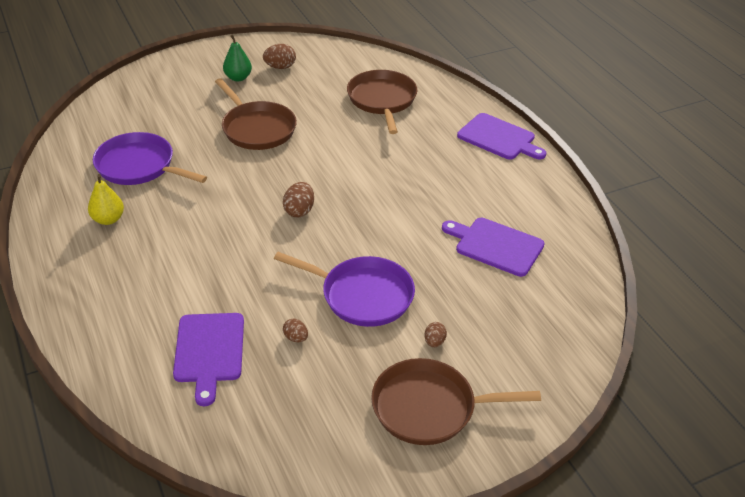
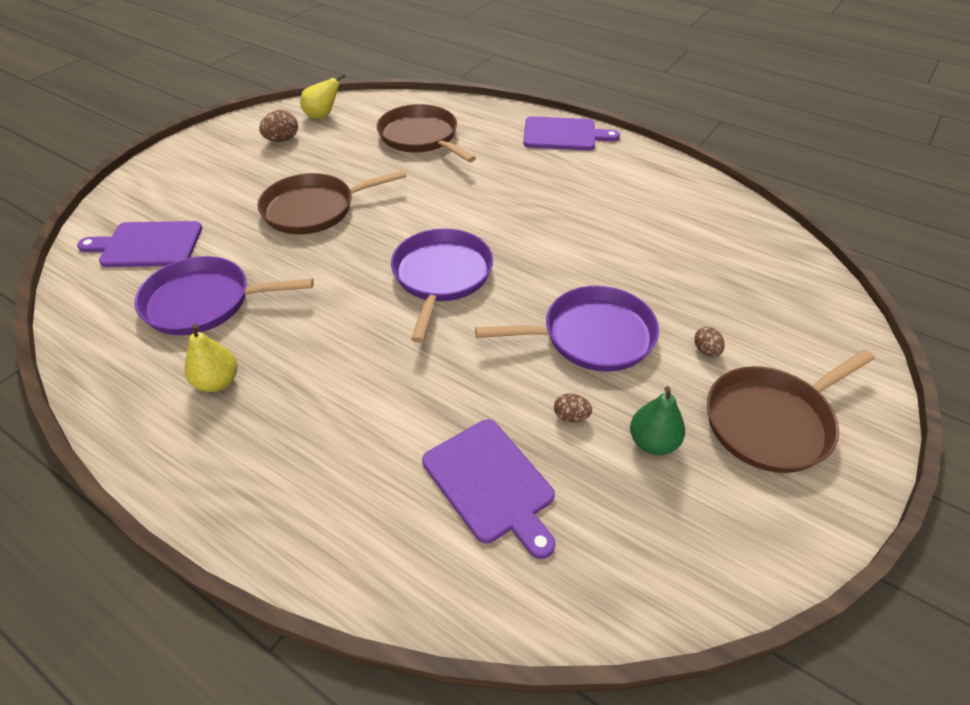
camera: 30 degrees left, 5 degrees up
brown pan [215,78,297,150] -> brown pan turned 135 degrees clockwise [257,170,407,235]
green pear [223,35,252,81] -> green pear moved to [630,386,685,455]
brown egg [283,182,314,217] -> purple pan [391,228,493,343]
purple cutting board [442,218,545,277] -> purple cutting board moved to [77,221,202,267]
none -> yellow pear [300,74,346,119]

